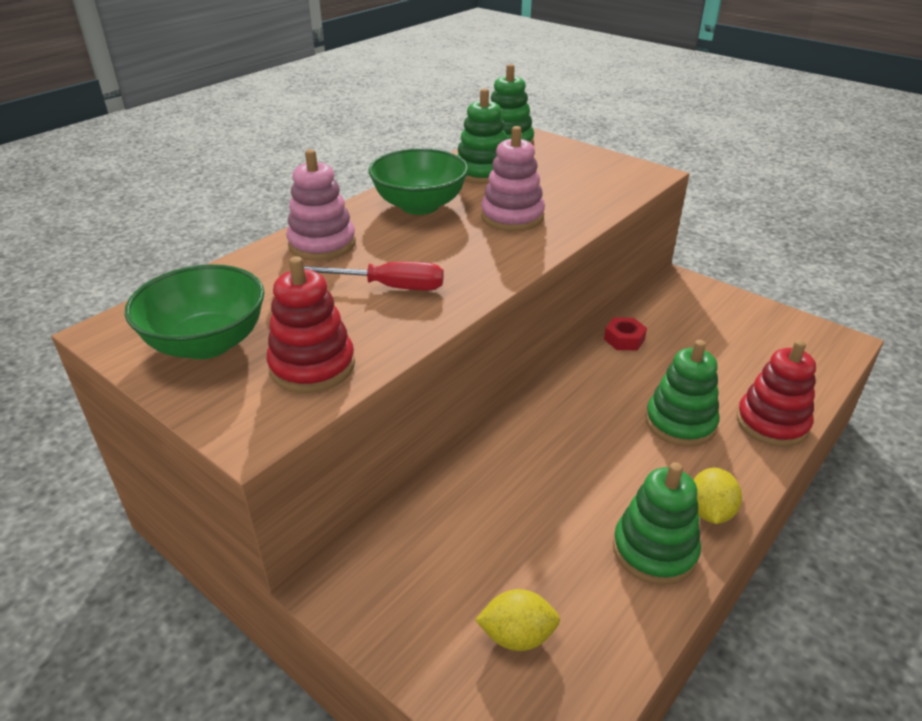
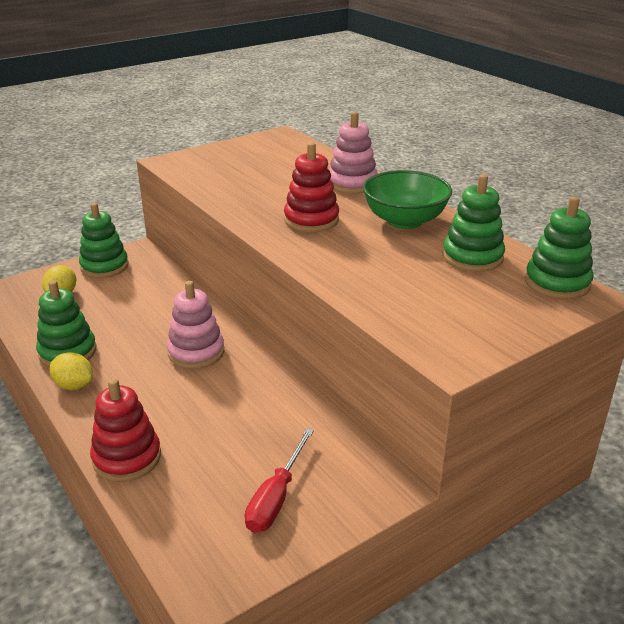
camera: 105 degrees right, 5 degrees down
green bowl [125,264,265,359] -> none
red stacking toy [267,256,355,393] -> red stacking toy moved to [284,142,339,232]
red screwdriver [304,262,444,290] -> red screwdriver moved to [245,428,314,533]
pink stacking toy [481,126,545,232] -> pink stacking toy moved to [167,281,224,369]
red nut [604,317,647,350] -> none
green stacking toy [646,340,720,447] -> green stacking toy moved to [79,203,129,278]

